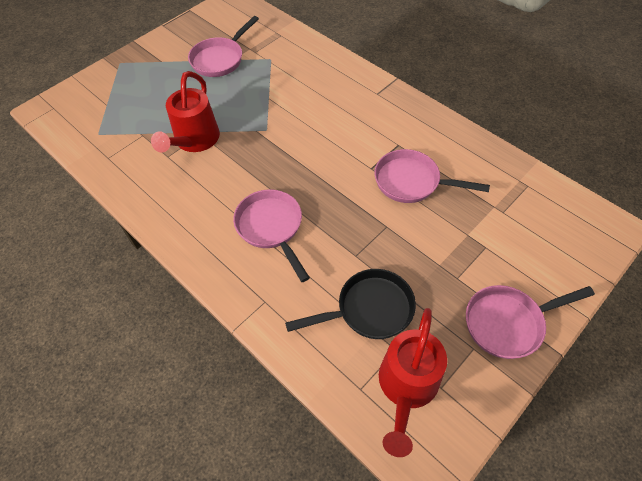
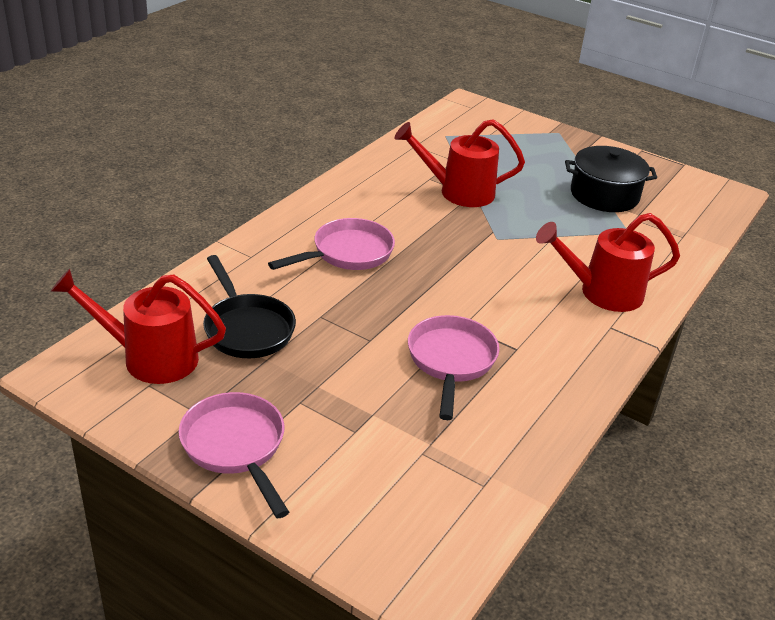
camera: 75 degrees right, 20 degrees down
pink pan [188,16,259,77] -> black pot [565,146,657,212]
none -> red watering can [536,213,680,312]

